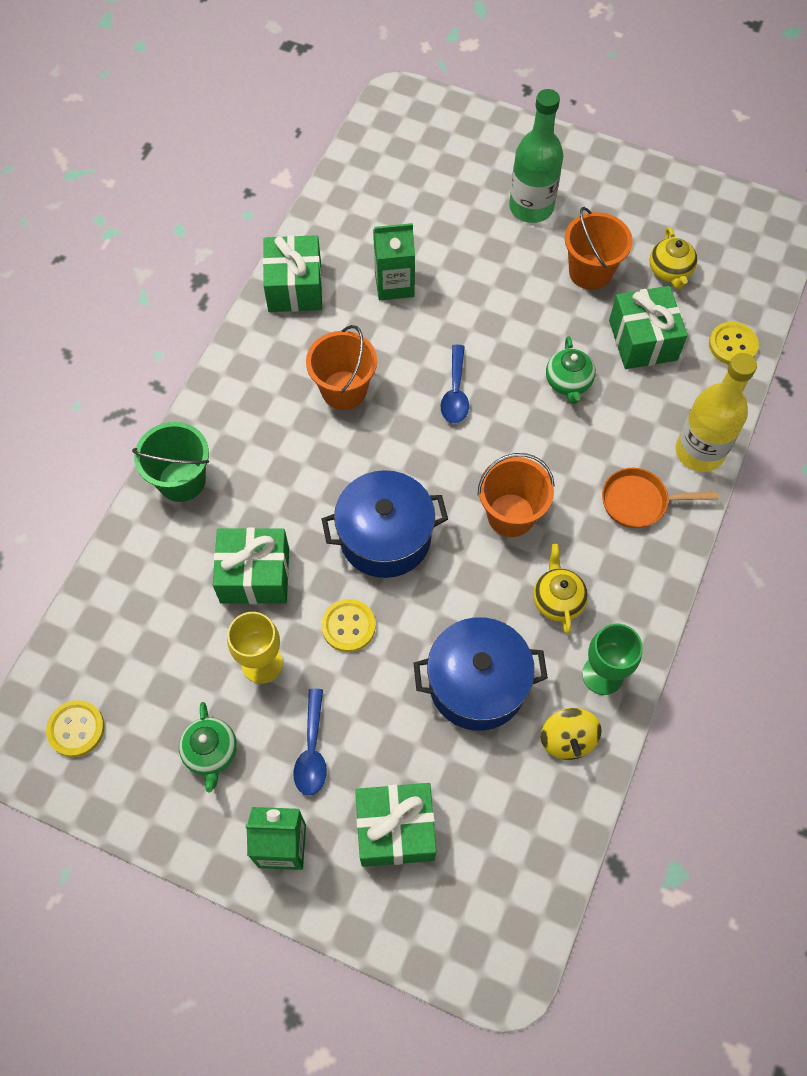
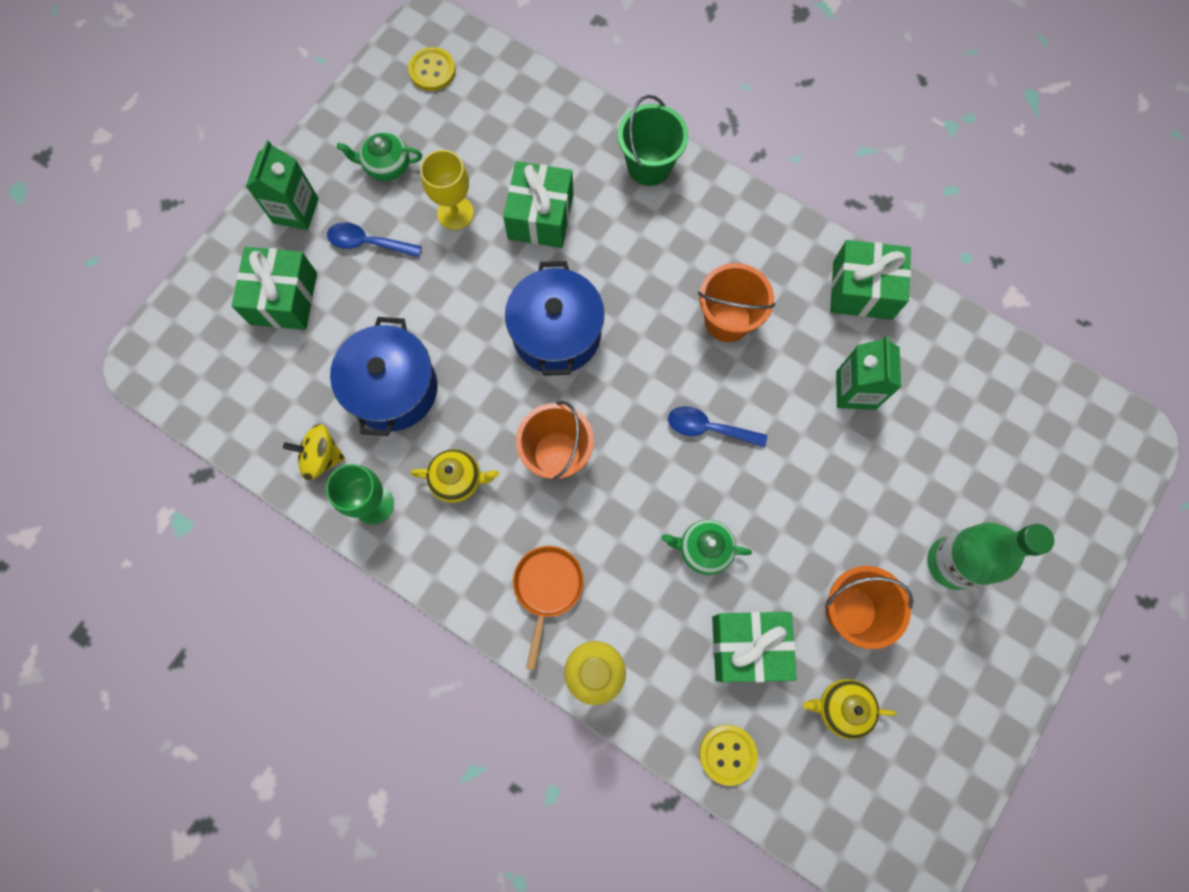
camera: 100 degrees right, 10 degrees up
yellow button [321,599,376,652] -> none

